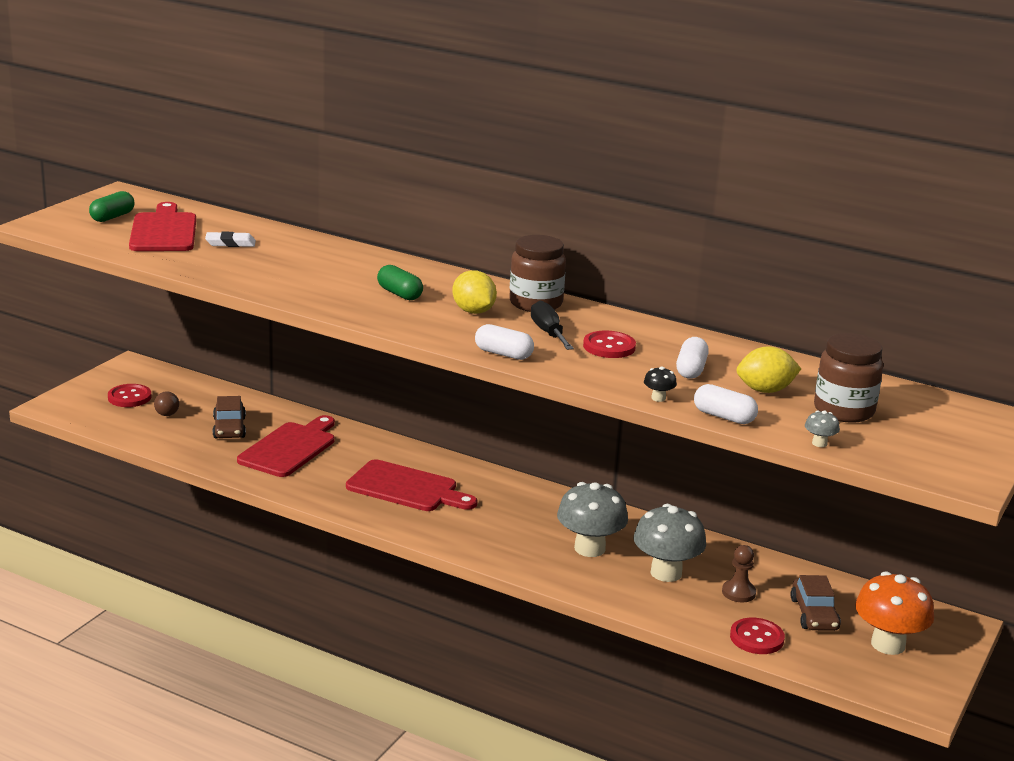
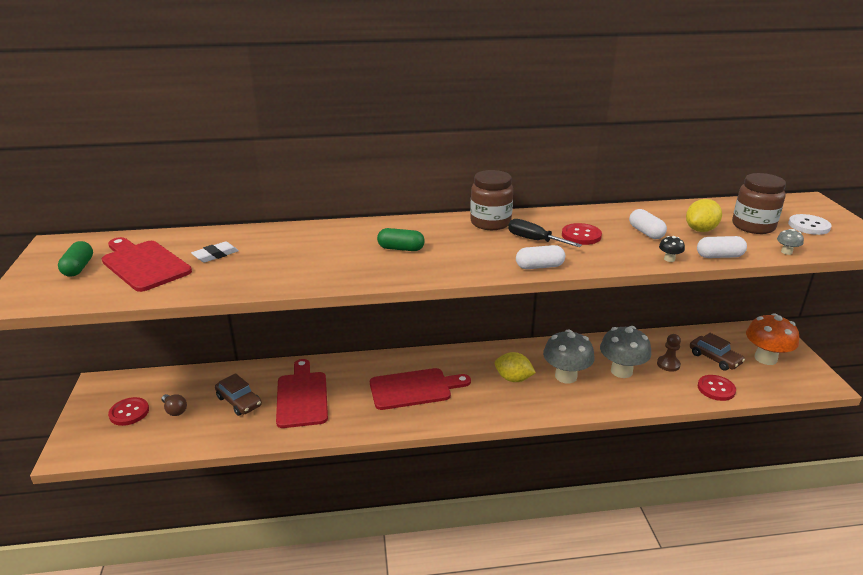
camera: 35 degrees left, 5 degrees up
yellow lemon [452,270,497,314] -> yellow lemon moved to [495,352,536,382]
none -> white button [788,214,832,235]

